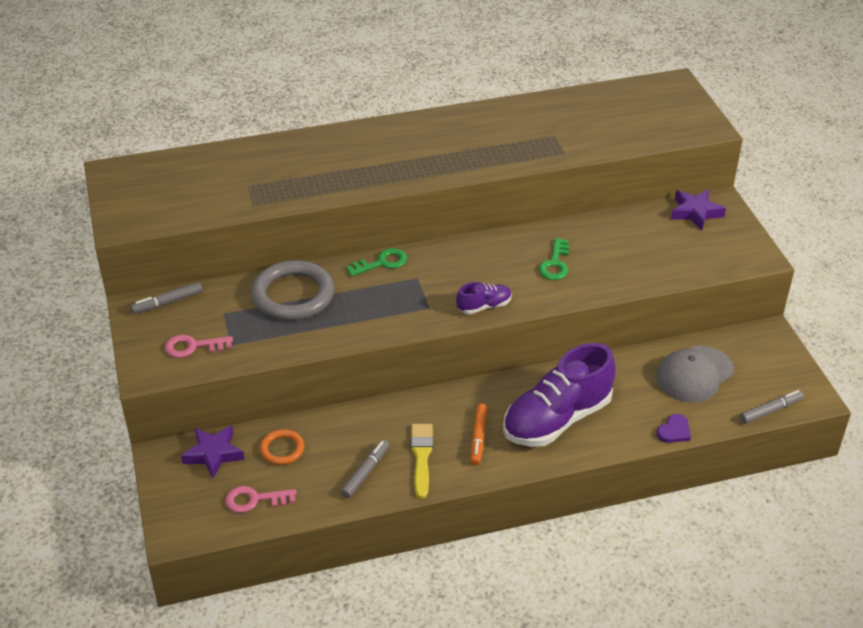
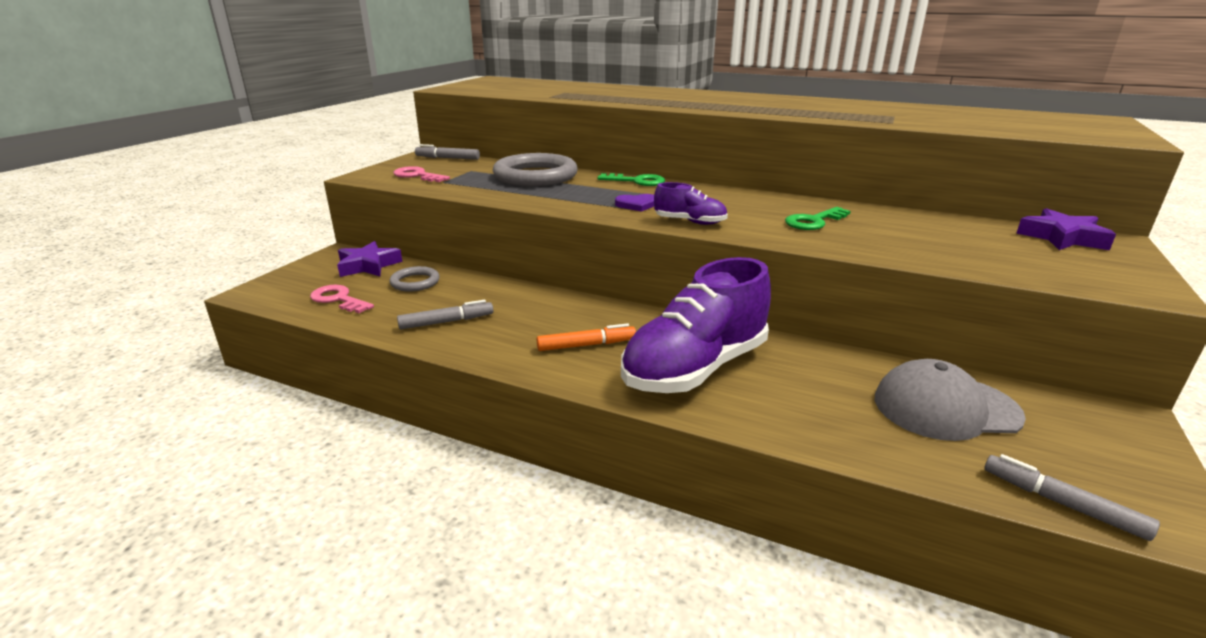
camera: 40 degrees right, 15 degrees down
orange ring [260,429,304,465] -> grey ring [389,266,440,292]
yellow brush [411,424,433,499] -> none
orange marker [470,404,488,465] -> orange marker turned 150 degrees counterclockwise [537,323,636,351]
purple shoe [503,343,616,447] -> purple shoe turned 45 degrees counterclockwise [621,257,771,393]
purple heart [657,414,691,443] -> purple heart moved to [615,194,654,212]
grey marker [740,390,804,424] -> grey marker turned 150 degrees counterclockwise [984,454,1160,541]

